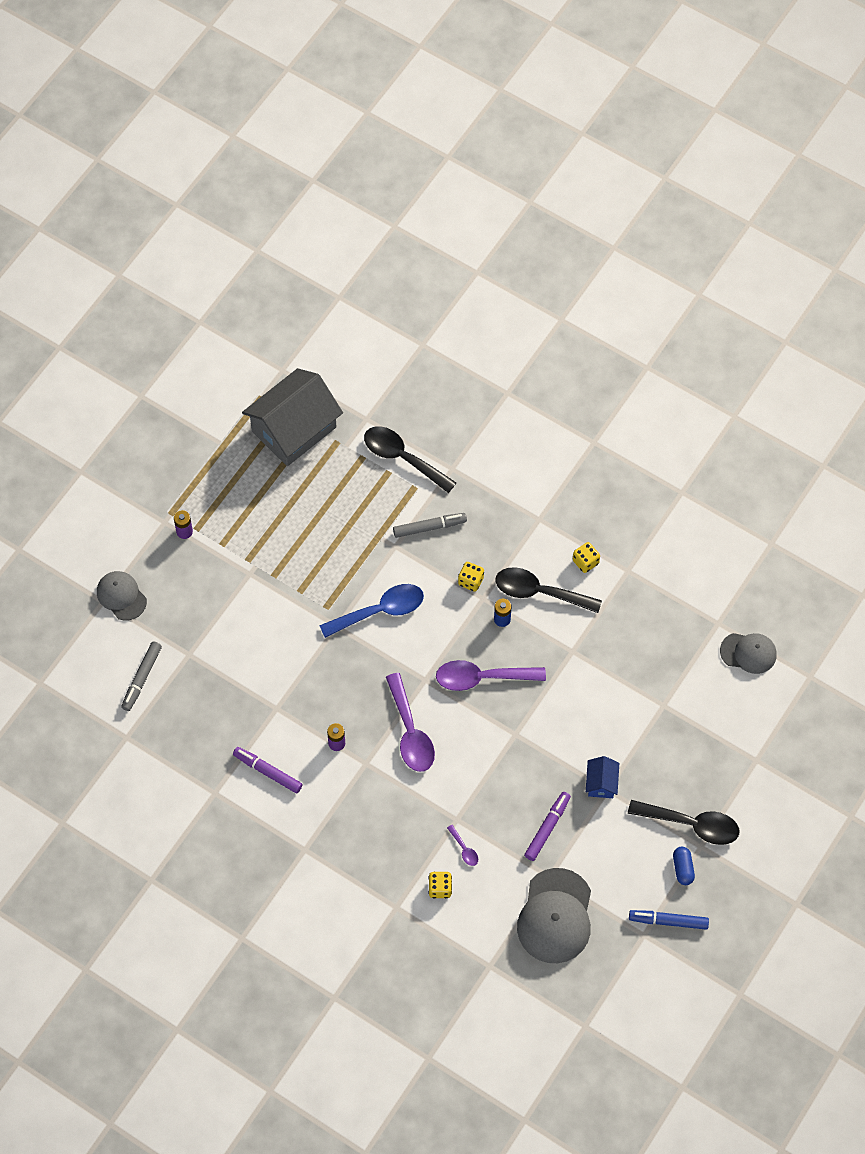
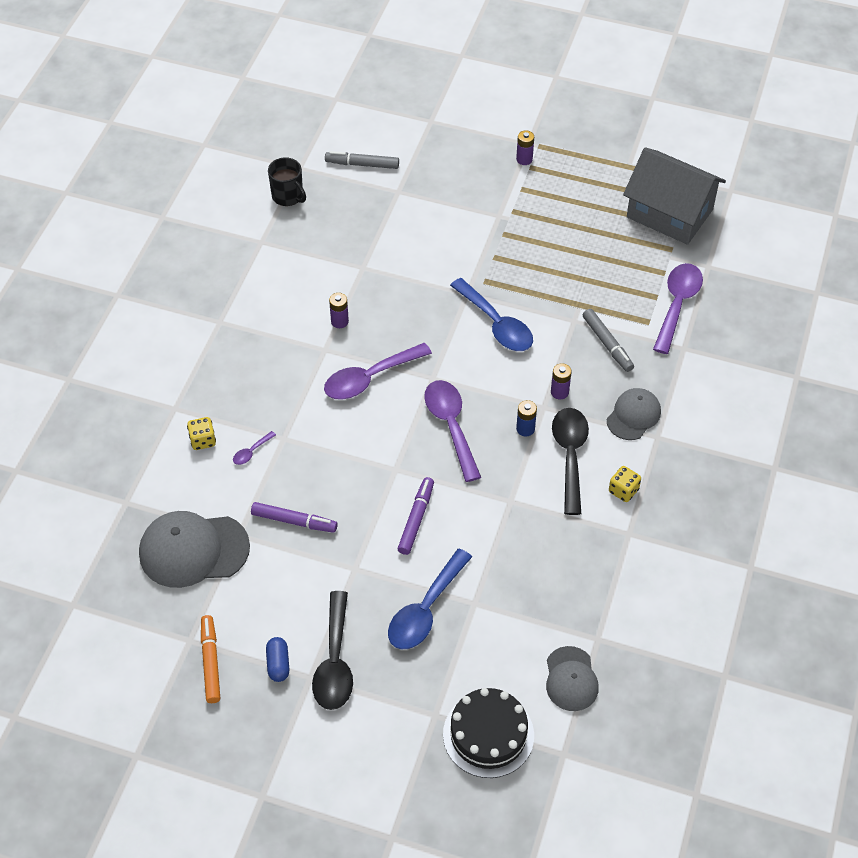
camera: 75 degrees right, 10 degrees down
grey cap [97,571,147,620] -> grey cap moved to [607,388,661,440]
purple marker [233,747,303,793] -> purple marker moved to [397,477,434,555]
black spoon [364,426,456,493] -> purple spoon [653,263,703,354]
yellow dice [458,562,484,592] -> purple battery [551,363,572,399]
blue house [586,756,619,798] -> none
blue marker [629,910,709,930] -> orange marker [201,615,220,703]
blue capsule [673,847,695,885] -> blue capsule turned 75 degrees counterclockwise [266,637,289,682]
none -> black mug [268,157,306,206]
none -> blue spoon [388,549,472,649]
none -> black cake [443,688,534,778]

